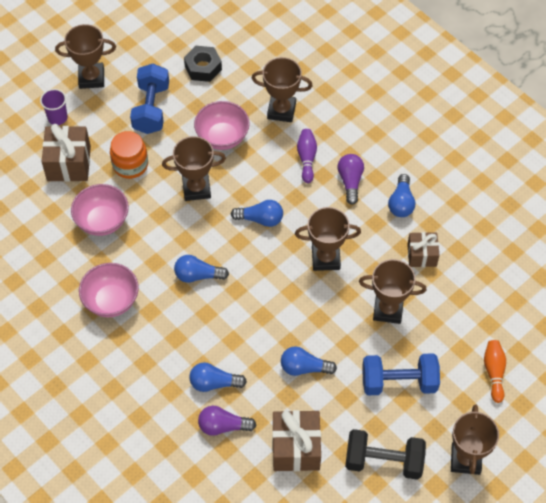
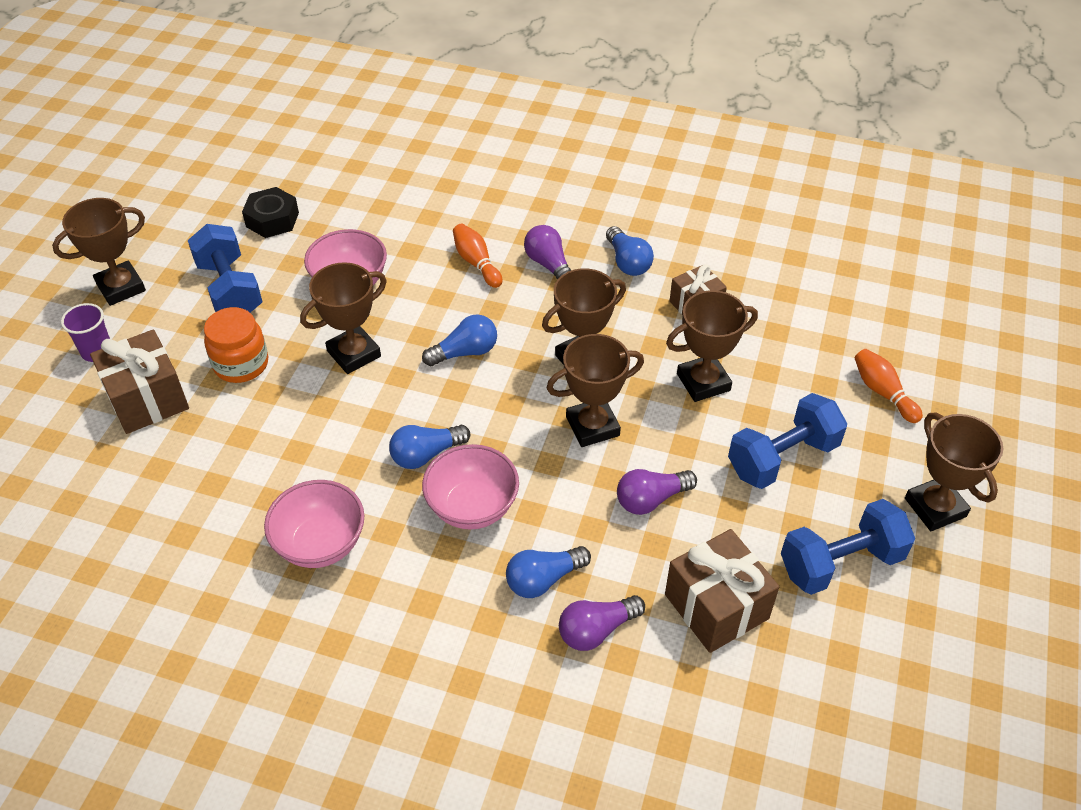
camera: 30 degrees left, 10 degrees down
pink bowl [71,184,129,236] -> pink bowl moved to [422,444,519,530]
brown trophy [252,57,313,122] -> brown trophy moved to [547,334,644,447]
blue light bulb [281,346,337,376] -> purple light bulb [617,469,697,515]
purple bowling pin [297,129,317,183] -> orange bowling pin [453,224,502,288]
black dumbbell [345,429,426,480] -> blue dumbbell [781,499,915,595]

